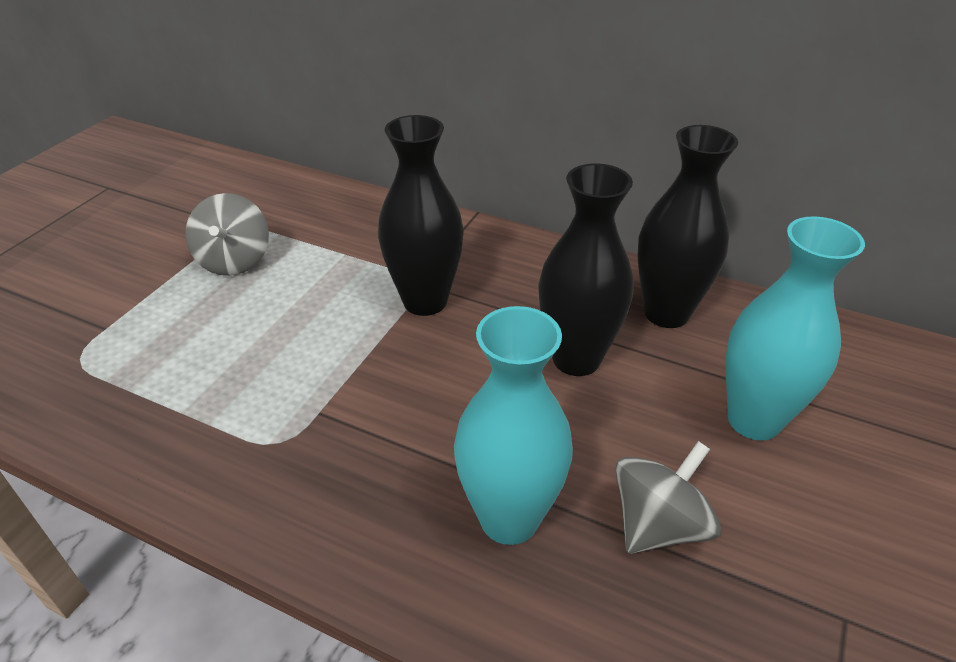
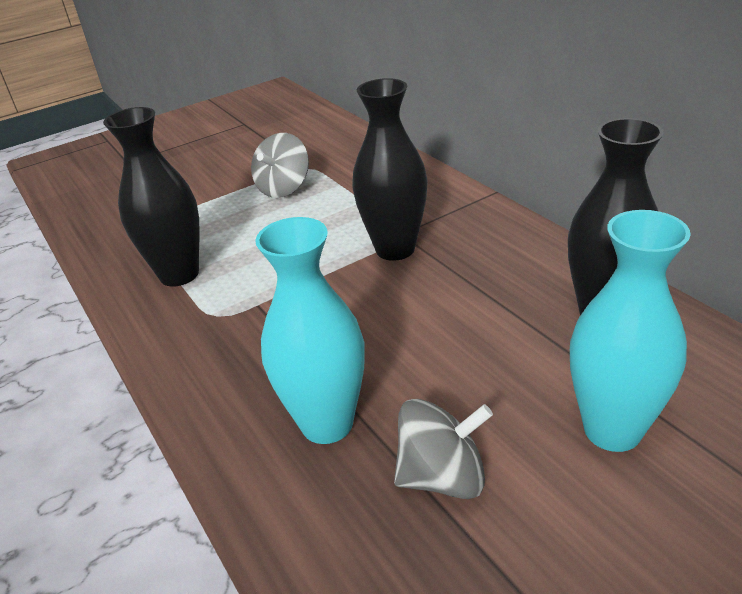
camera: 35 degrees right, 5 degrees down
black vase [538,163,633,376] -> black vase moved to [103,107,200,286]

